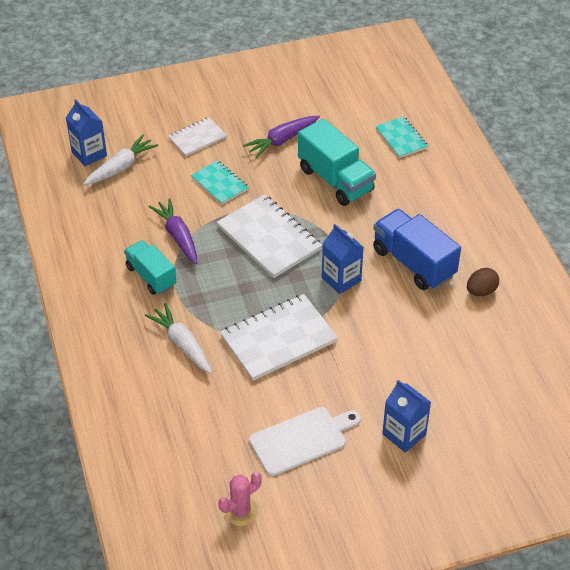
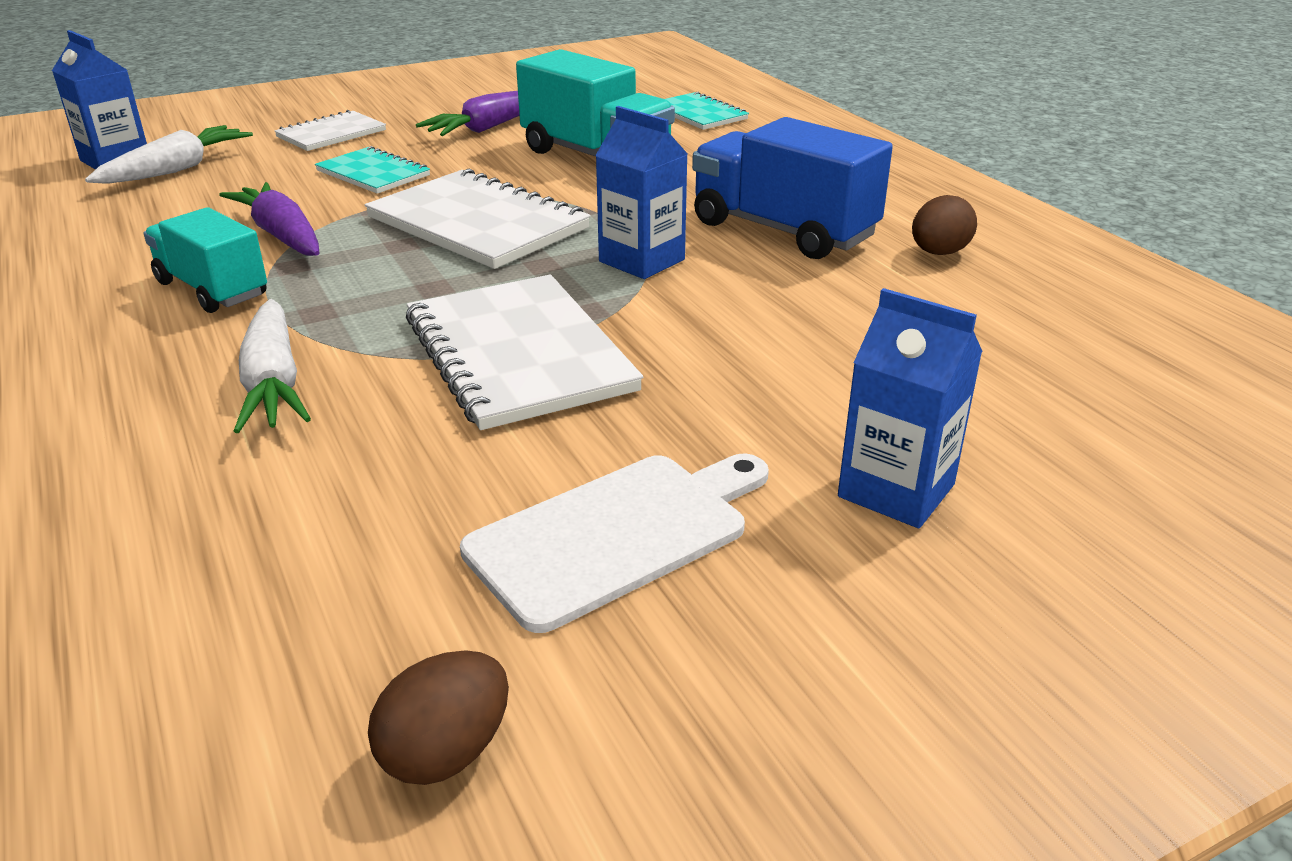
camera: 10 degrees left, 15 degrees down
white carrot [145,303,212,373] -> white carrot turned 150 degrees counterclockwise [234,299,311,433]
pink cactus [218,472,262,526] -> brown egg [368,650,509,785]
white notebook [220,294,338,381] -> white notebook turned 75 degrees counterclockwise [406,275,643,430]

